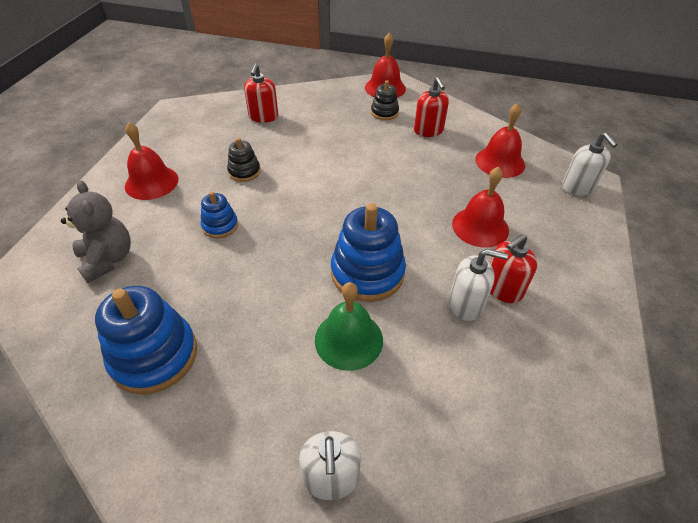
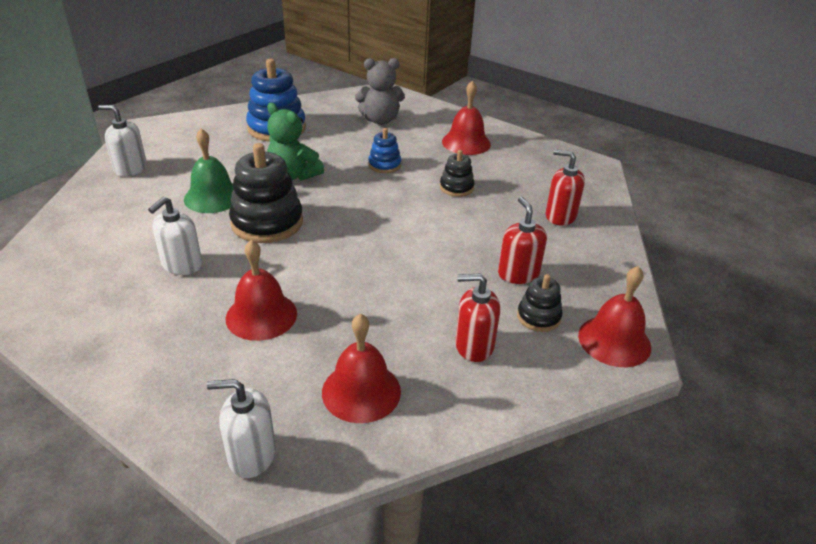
camera: 110 degrees right, 10 degrees down
blue stacking toy [331,203,406,302] -> black stacking toy [229,143,303,243]
red soap dispenser [490,234,537,303] -> red soap dispenser moved to [498,197,547,284]
none -> green teddy bear [267,103,324,181]

